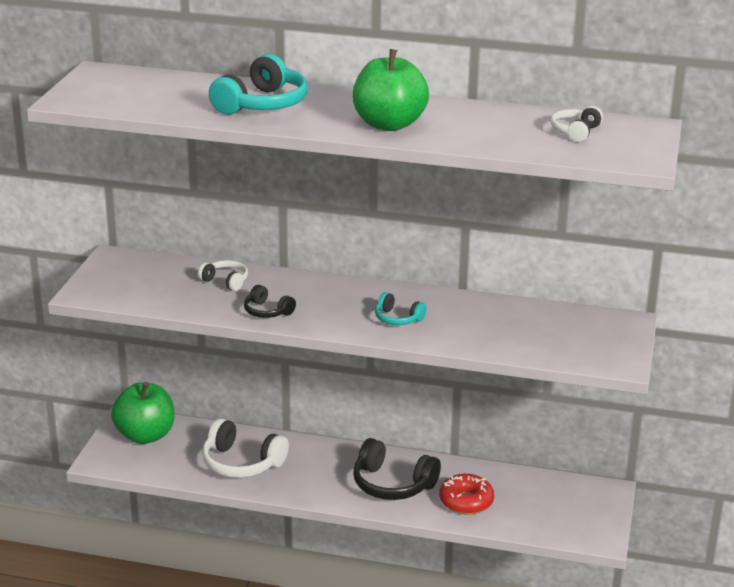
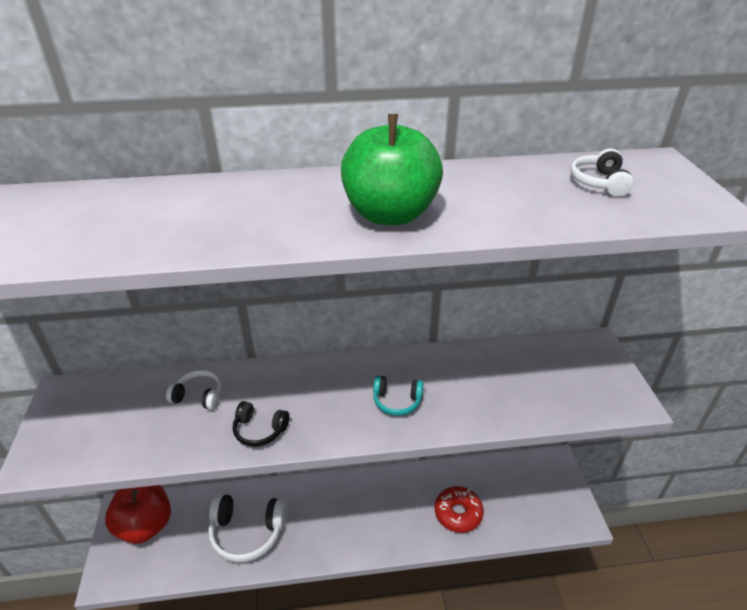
camera: 20 degrees left, 10 degrees up
green apple [111,382,175,444] -> red apple [105,485,171,544]
turquoise headphones [209,54,308,115] -> none
black headphones [353,438,441,500] -> none

